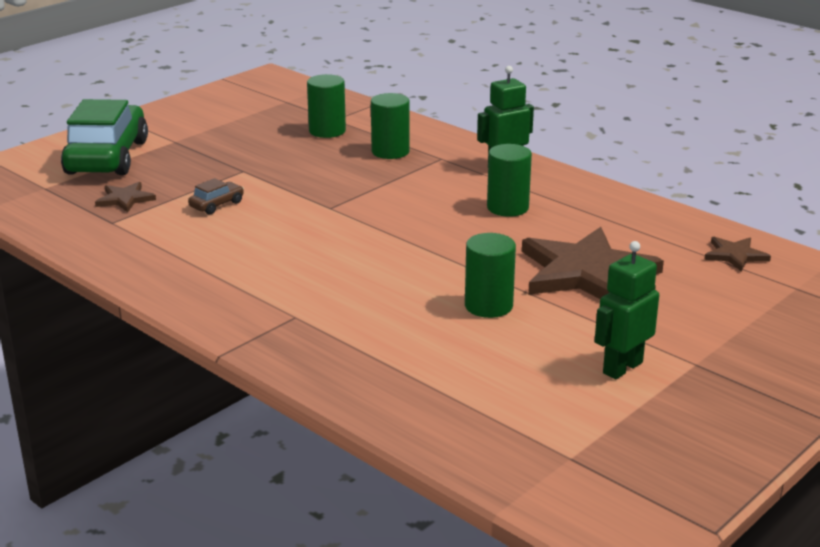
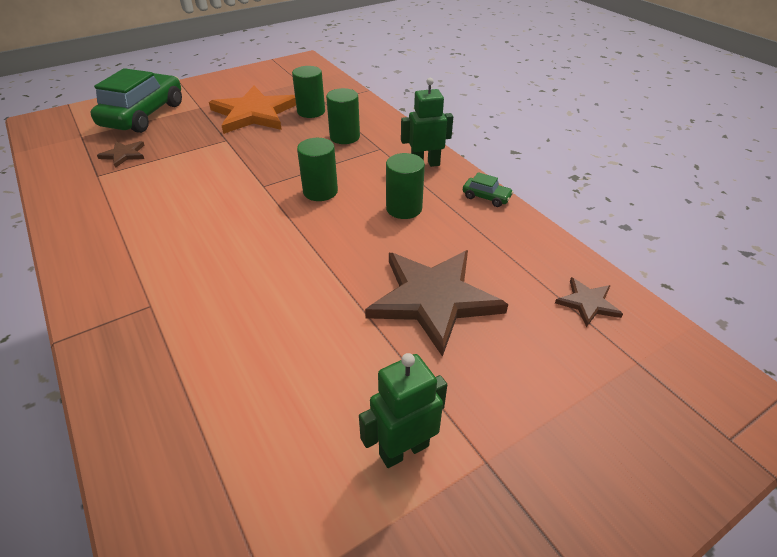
camera: 15 degrees right, 15 degrees up
brown car [188,178,244,215] -> none
green cylinder [465,233,516,318] -> green cylinder moved to [297,138,338,201]
none -> orange star [209,86,296,134]
none -> green car [463,172,514,207]

